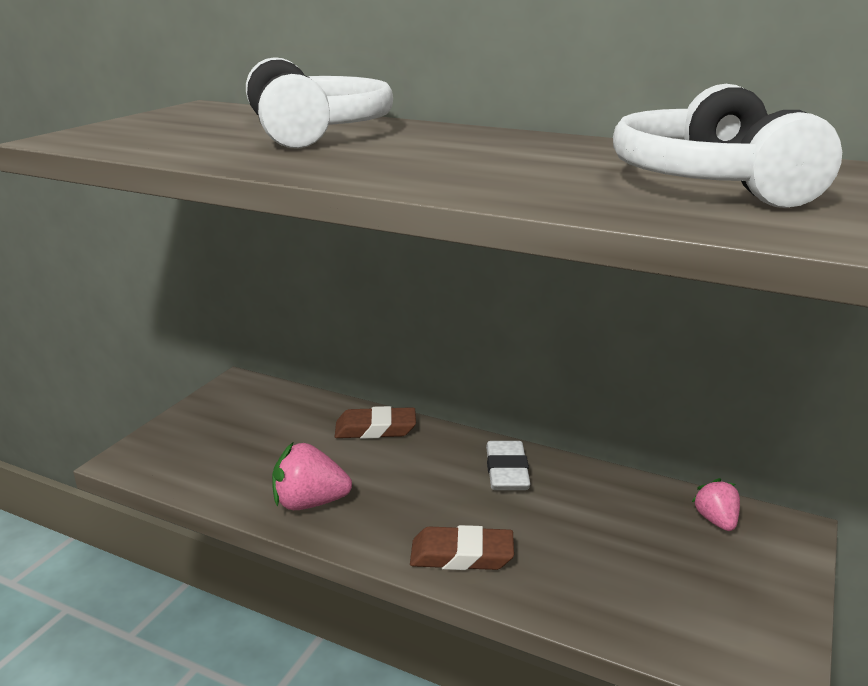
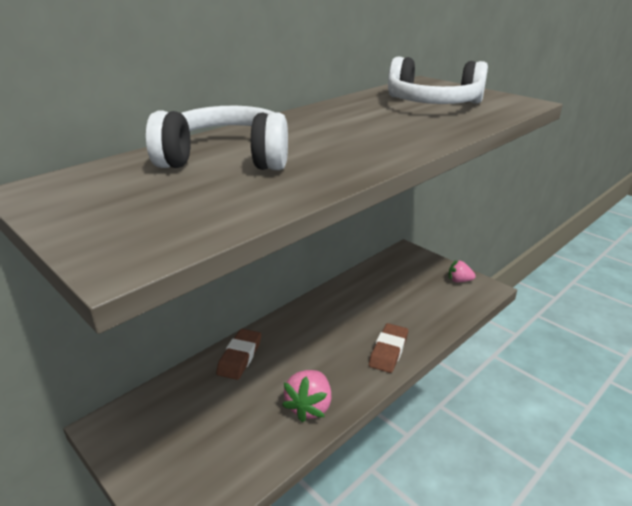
camera: 70 degrees left, 5 degrees up
white eraser [486,441,530,490] -> none
pink strawberry [692,478,740,531] -> pink strawberry moved to [448,260,476,282]

